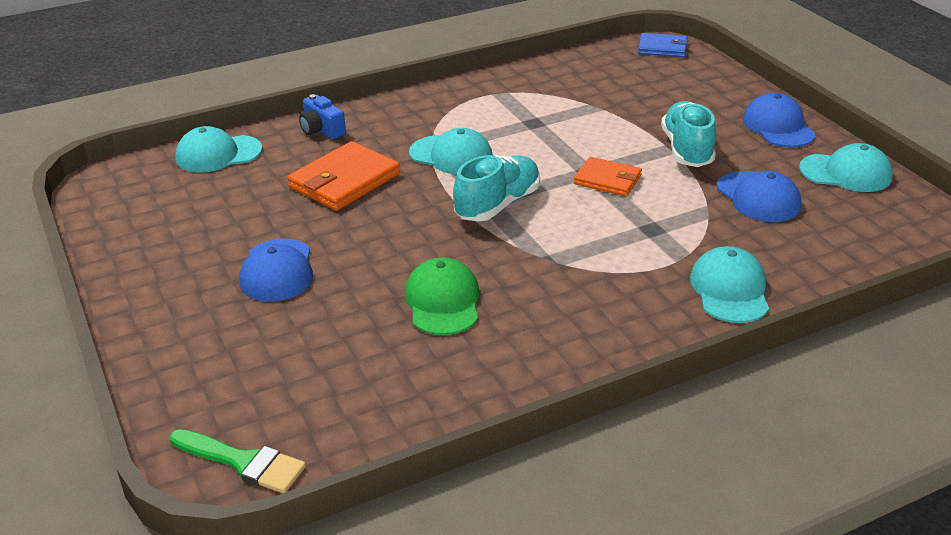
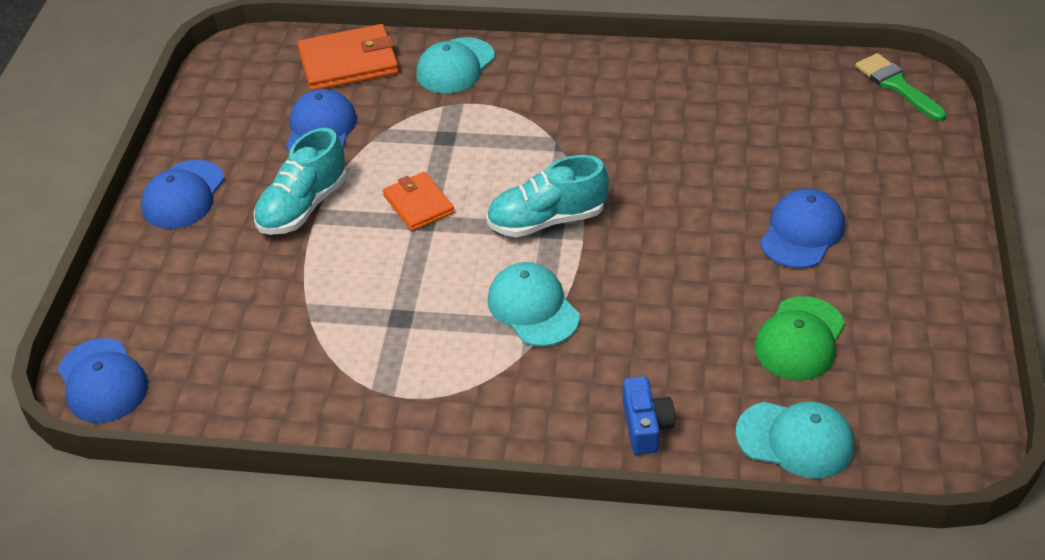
camera: 145 degrees left, 10 degrees up
orange wallet [287,141,400,211] -> orange wallet moved to [297,24,399,91]
green cap [405,258,479,335] -> green cap moved to [754,296,845,380]
blue wallet [638,33,688,57] -> blue cap [58,338,148,423]
turquoise cap [799,143,893,192] -> none

